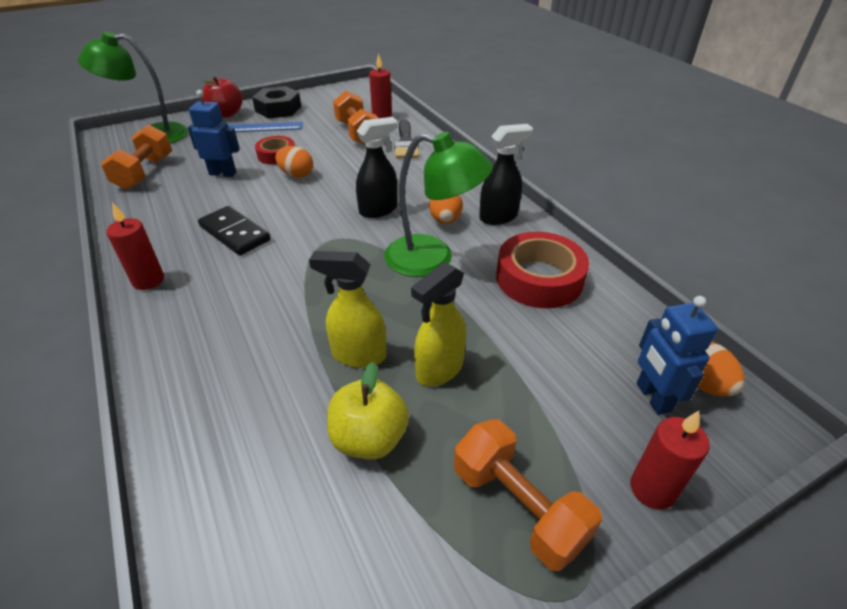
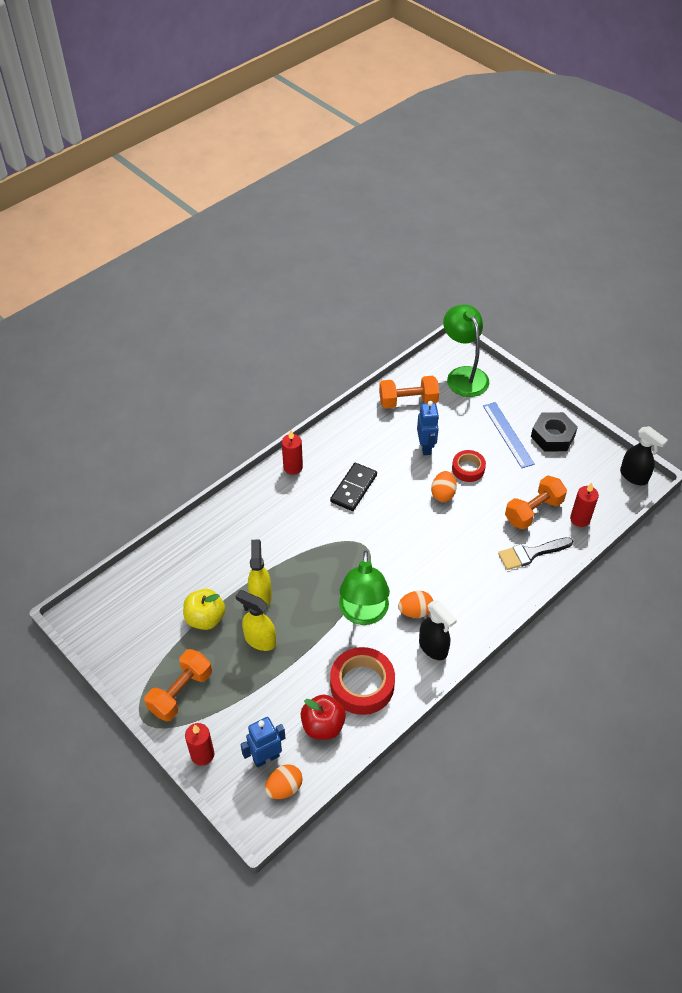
camera: 75 degrees right, 10 degrees up
red apple [202,76,243,118] -> red apple moved to [300,695,346,740]
black spray bottle [356,117,398,218] -> black spray bottle moved to [620,426,668,485]

